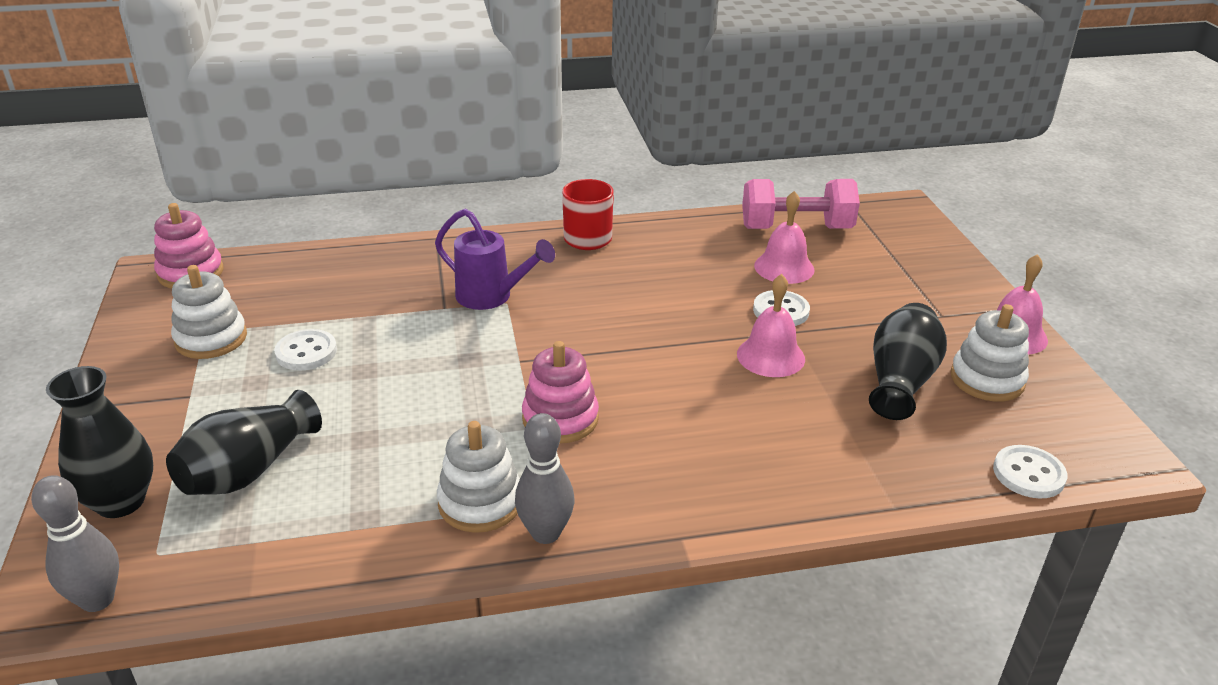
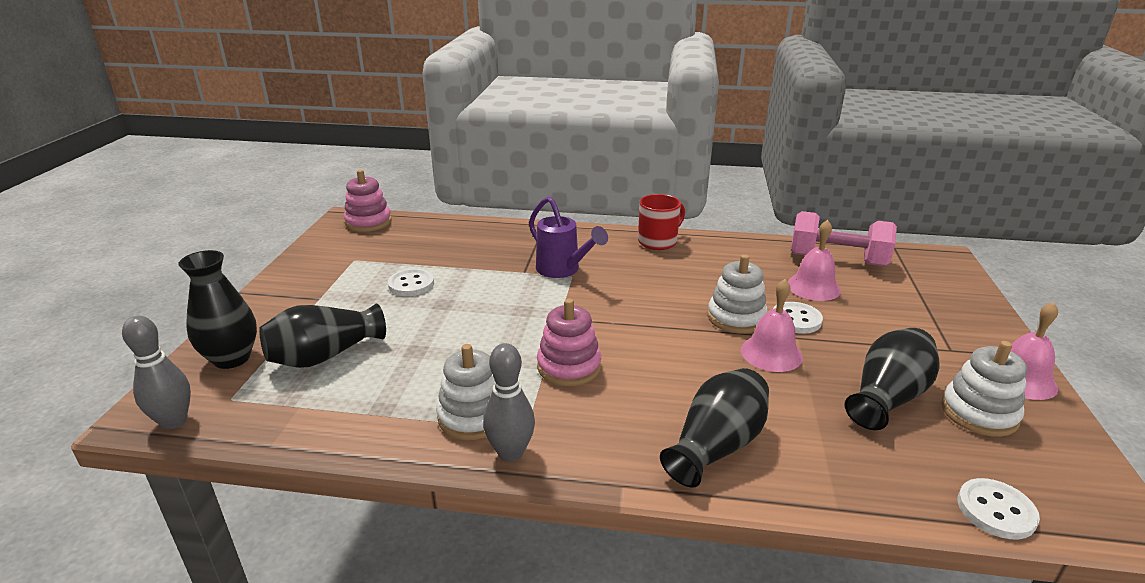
camera: 20 degrees right, 5 degrees down
white stacking toy [171,265,247,359] -> white stacking toy moved to [707,254,768,334]
none -> black vase [660,368,769,488]

